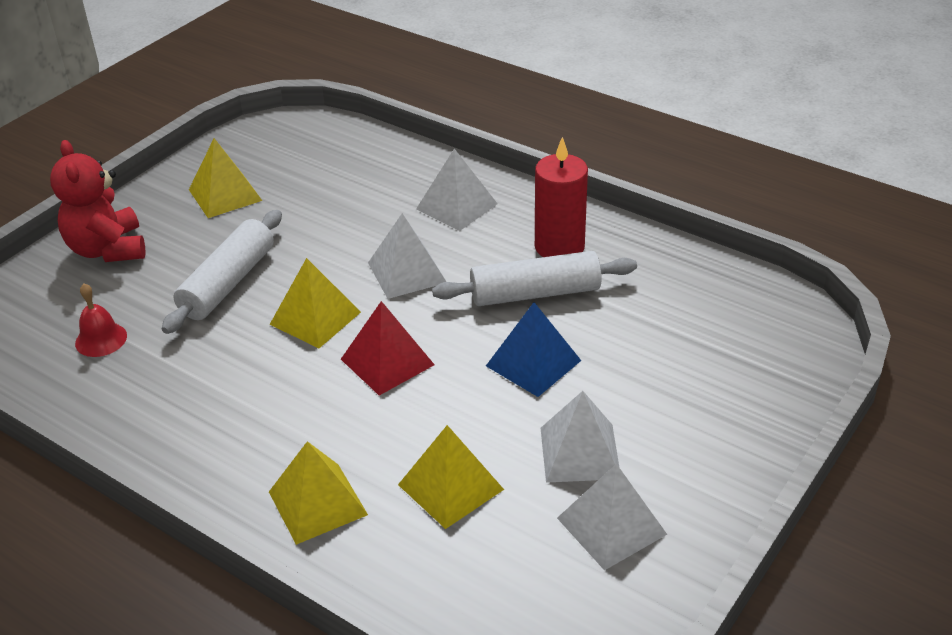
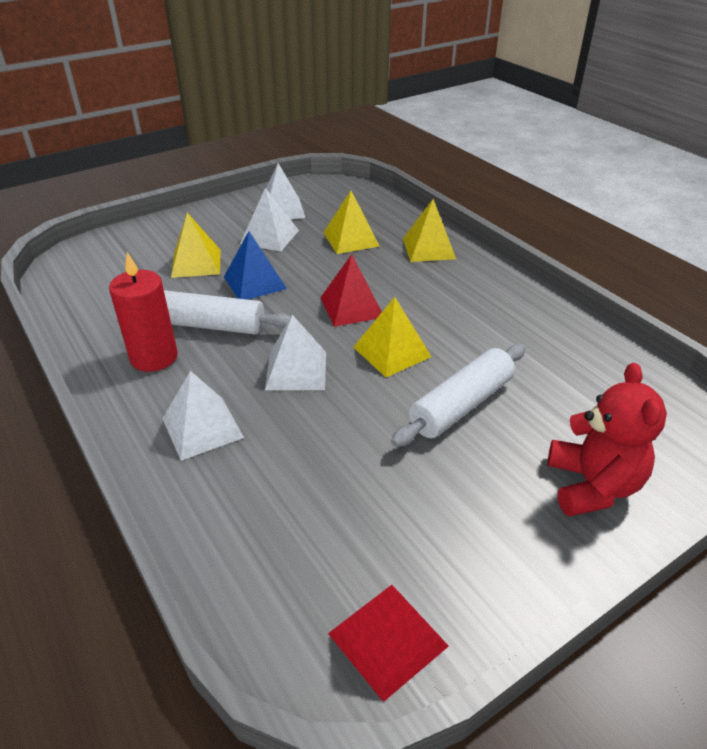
camera: 160 degrees left, 0 degrees up
red bell [75,284,127,357] -> none
yellow pyramid [189,138,262,218] -> yellow pyramid moved to [171,213,221,278]
none -> red pyramid [328,585,449,702]

